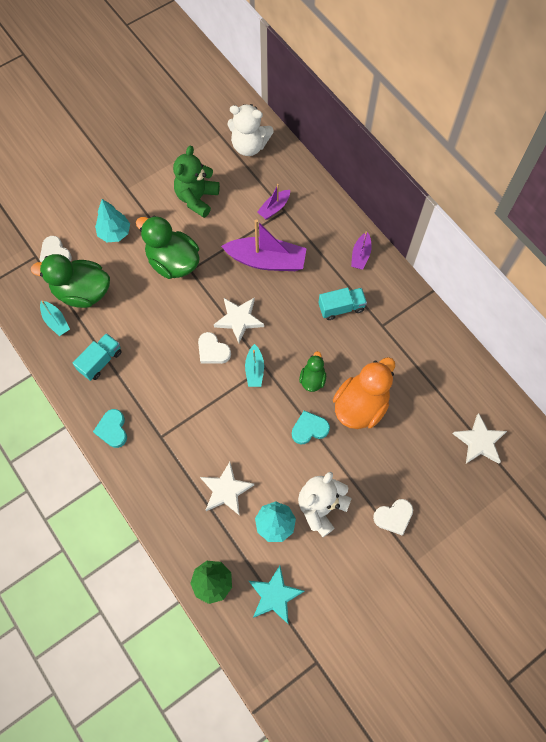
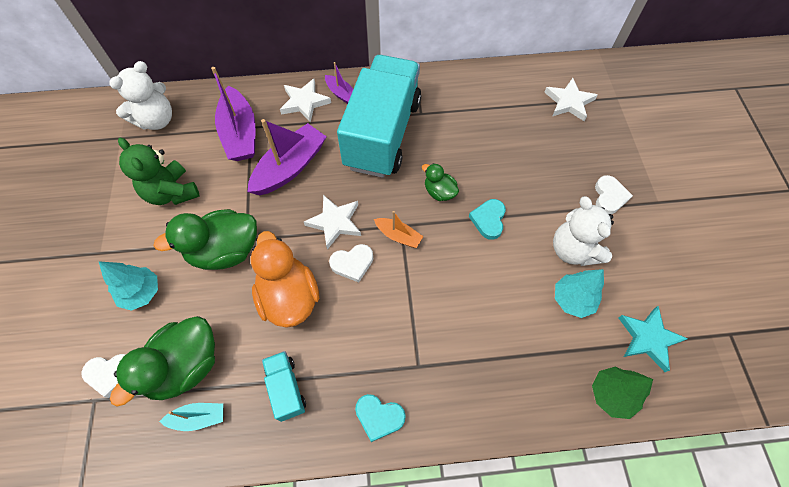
camera: 60 degrees left, 5 degrees down
white star [200,462,254,516] -> white star moved to [280,79,331,123]
turquoise boat [245,344,264,387] -> orange boat [374,211,424,248]
purple boat [257,184,290,220] -> purple boat [211,67,255,161], size x1.94
turquoise truck [318,287,367,320] -> turquoise truck [337,55,421,178], size x2.44
orange duck [333,357,395,429] -> orange duck moved to [251,231,319,328]

